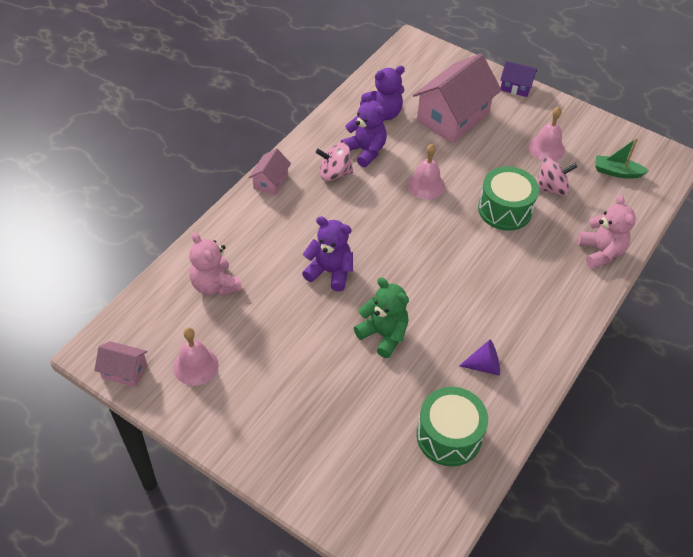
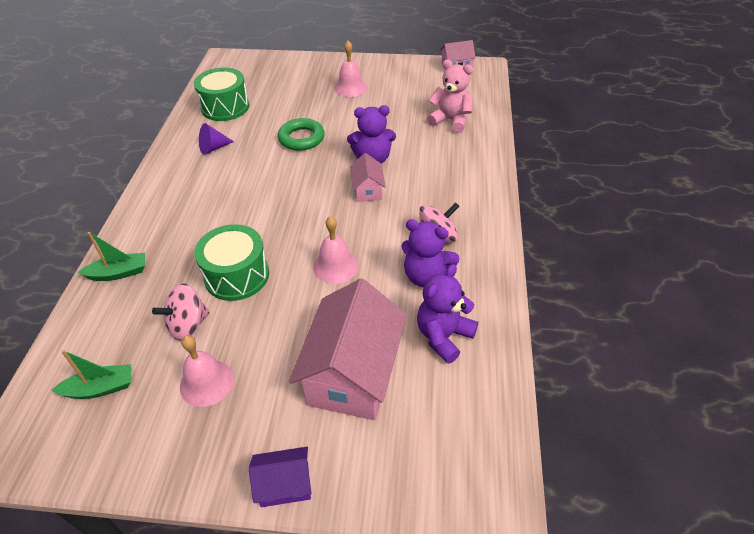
camera: 155 degrees right, 5 degrees down
pink bell [173,328,218,386] -> pink bell moved to [334,41,367,97]
pink house [249,148,291,195] -> pink house moved to [350,153,386,202]
green teddy bear [354,277,409,358] -> green ring [278,118,325,151]
pink teddy bear [578,195,636,269] -> green boat [78,232,145,281]

